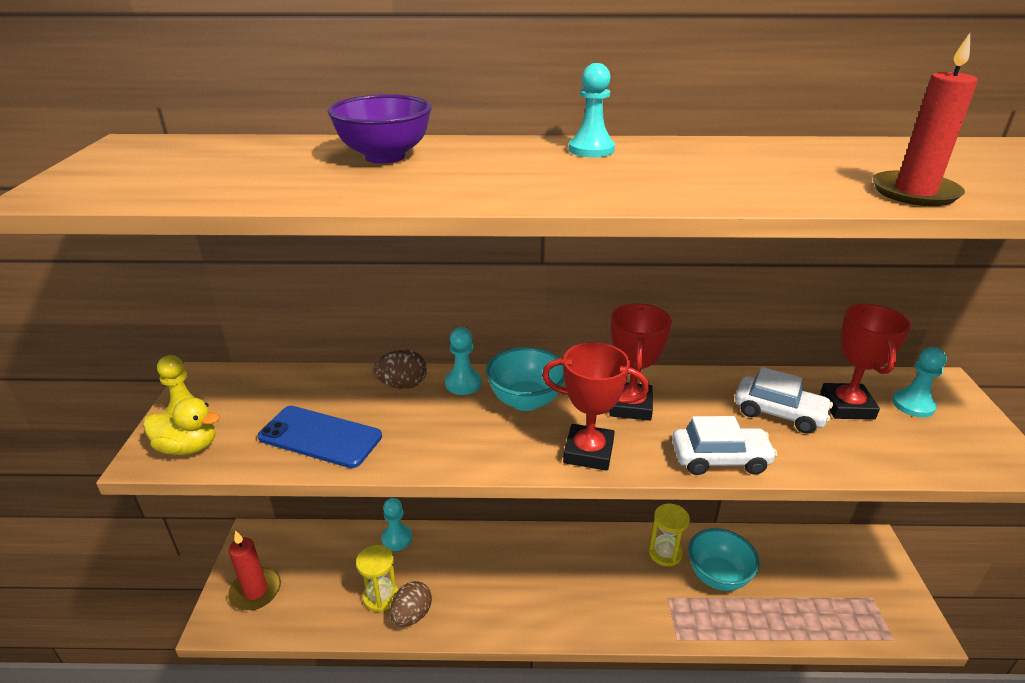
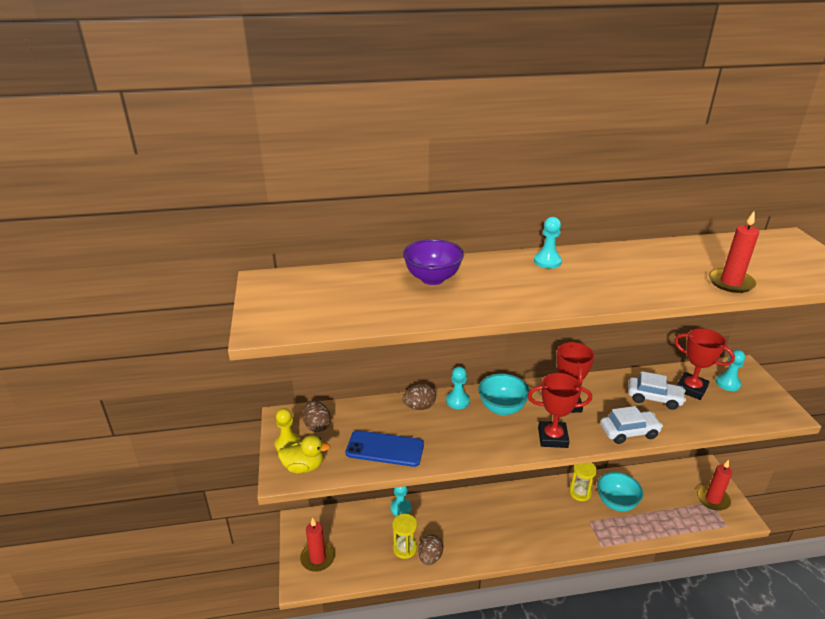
camera: 10 degrees left, 0 degrees up
red trophy [820,304,911,420] -> red trophy turned 45 degrees counterclockwise [674,328,735,400]
none -> brown egg [303,401,331,432]
none -> red candle [697,460,732,511]

